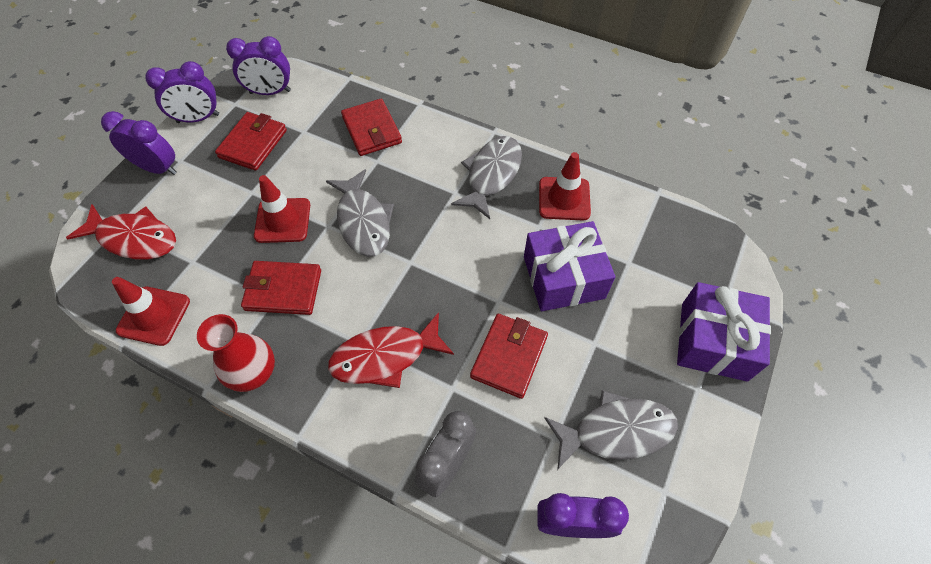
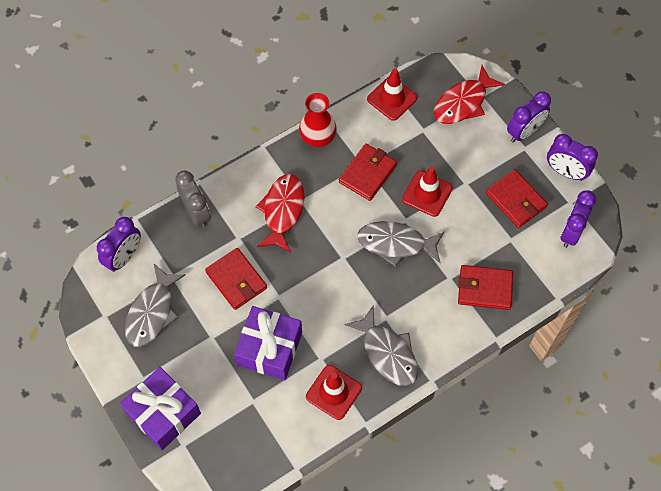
camera: 120 degrees right, 5 degrees up
purple clock [145,61,219,123] -> purple clock turned 75 degrees counterclockwise [547,134,598,181]

